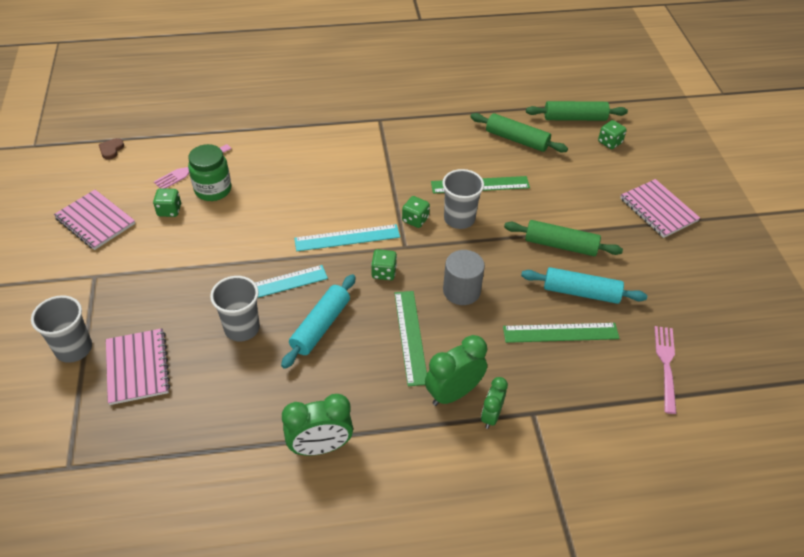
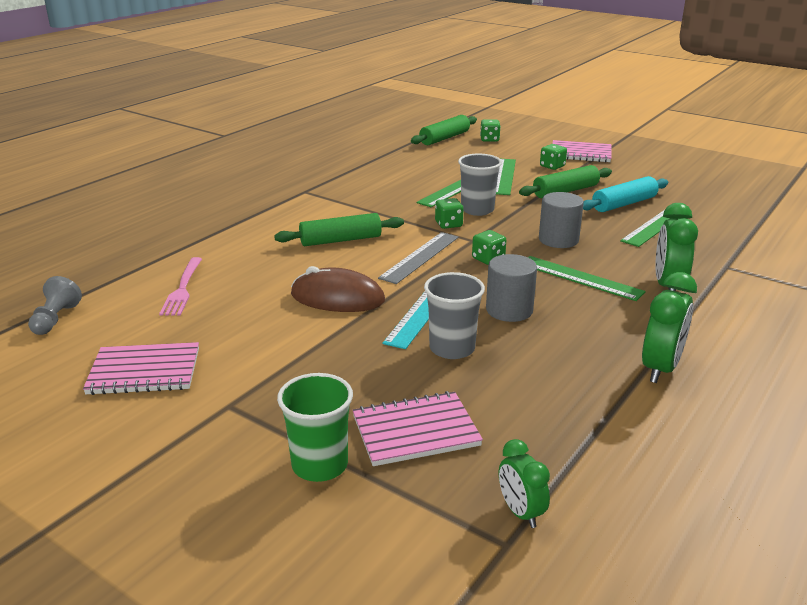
camera: 45 degrees left, 20 degrees down
grey cup [31,295,92,363] -> green cup [277,373,353,482]
brown heart [99,138,124,160] -> grey pawn [28,276,82,335]
pink notebook [106,328,170,405] -> pink notebook turned 45 degrees counterclockwise [353,391,483,466]
green dice [153,188,181,217] -> green dice moved to [540,144,567,170]
green jar [188,144,231,201] -> none
turquoise rolling pin [281,274,356,369] -> grey cylinder [486,254,537,322]
turquoise ruler [294,224,400,251] -> grey ruler [378,232,459,284]
green rolling pin [470,113,568,152] -> green rolling pin moved to [274,213,404,246]
green clock [481,377,508,429] -> green clock moved to [499,439,550,528]
pink fork [655,326,677,414] -> none
none -> brown mouse [291,266,385,312]
none -> green ruler [496,159,516,195]

